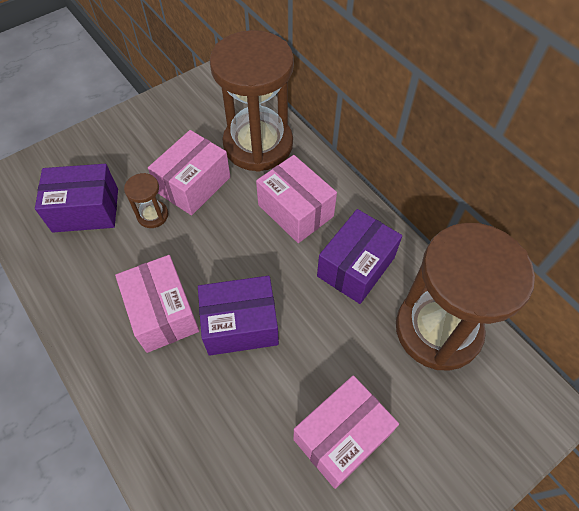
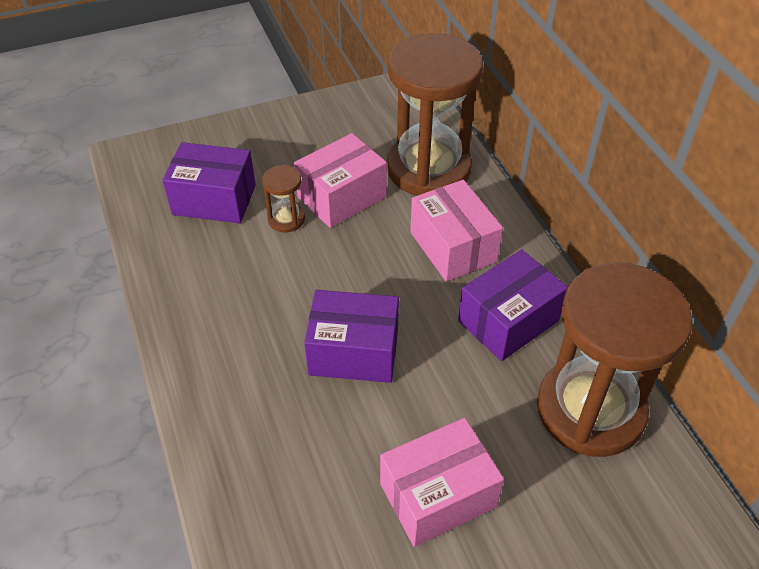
camera: 15 degrees right, 10 degrees down
pink box [115,255,199,353] -> none

